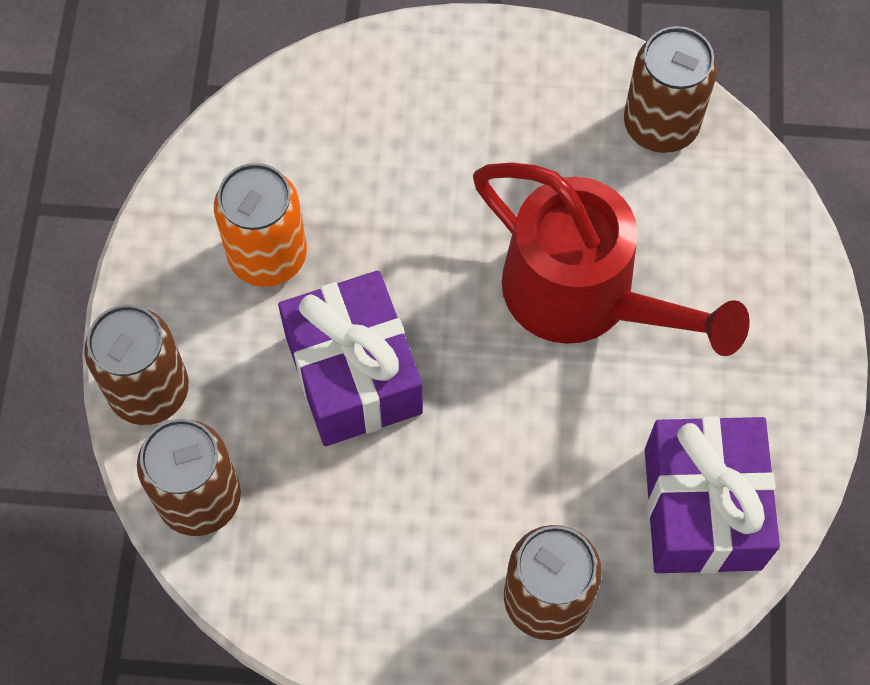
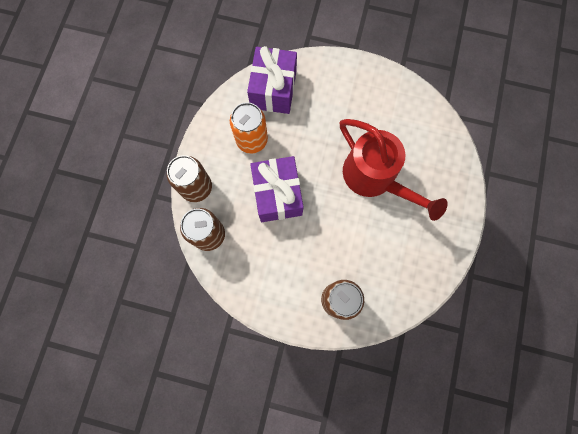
camera: 10 degrees right, 10 degrees up
brown can [624,26,717,153] -> none
purple gift [645,416,780,574] -> purple gift moved to [247,46,297,114]

